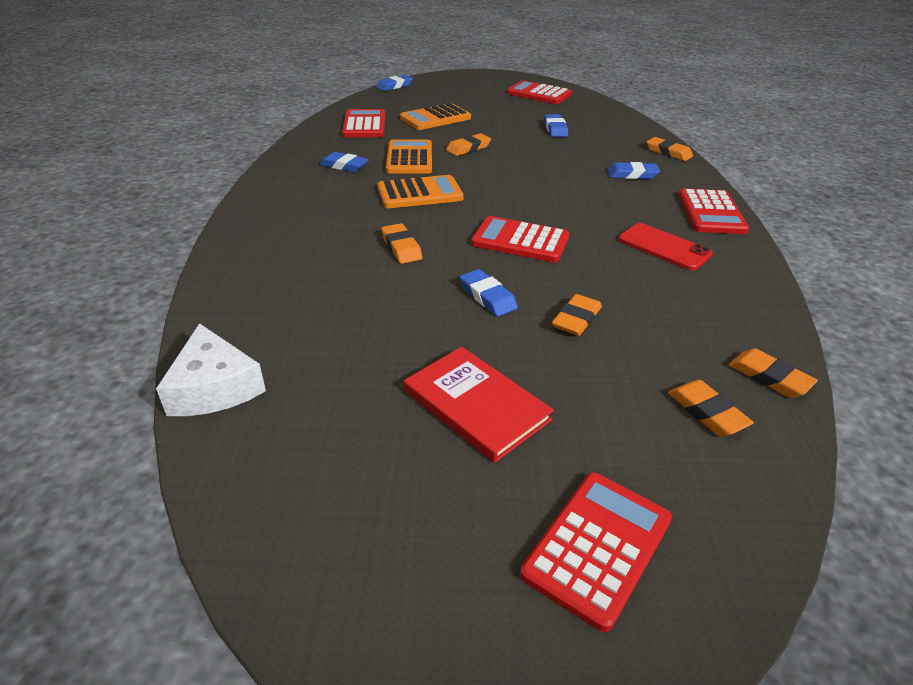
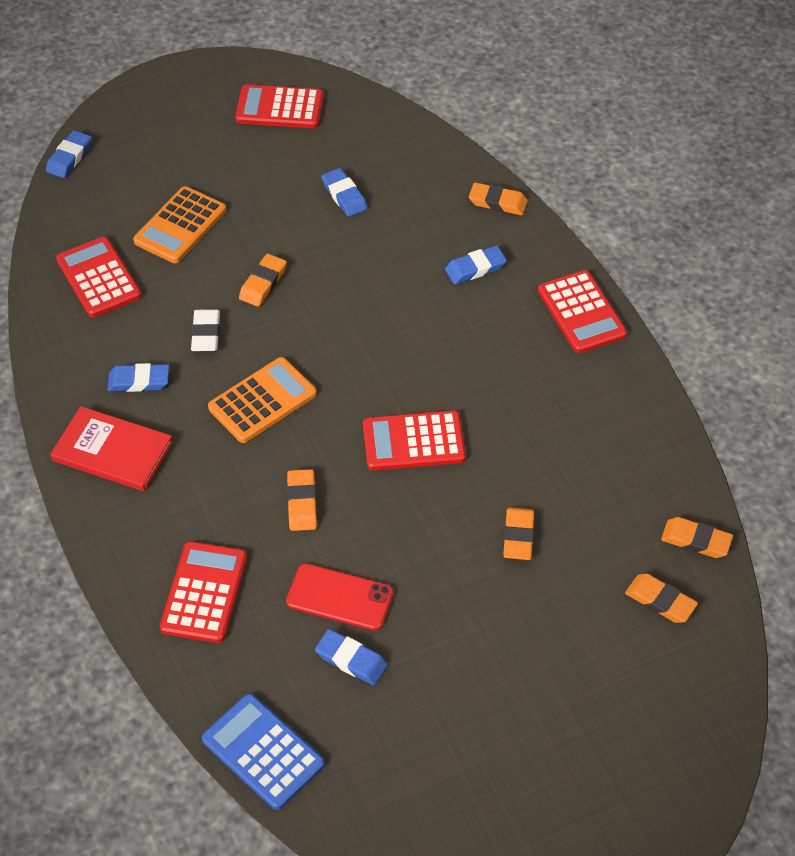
camera: 25 degrees left, 15 degrees up
white cheese [156,323,266,416] -> blue calculator [202,694,325,810]
orange eraser [381,223,423,264] -> orange eraser turned 45 degrees clockwise [287,469,317,531]
orange calculator [386,139,432,174] -> white eraser [191,309,220,351]
red book [404,347,554,463] -> red book moved to [50,406,173,491]
blue eraser [460,269,518,316] -> blue eraser moved to [315,629,388,685]
red calculator [520,472,672,632] -> red calculator moved to [160,541,247,643]
red phone [618,223,713,270] -> red phone moved to [286,563,393,631]

